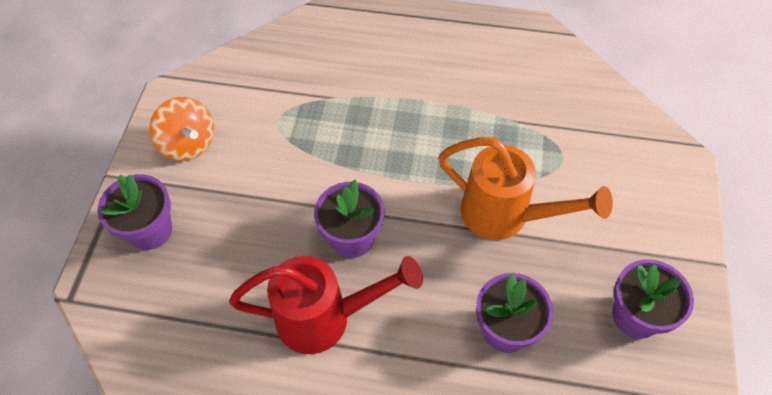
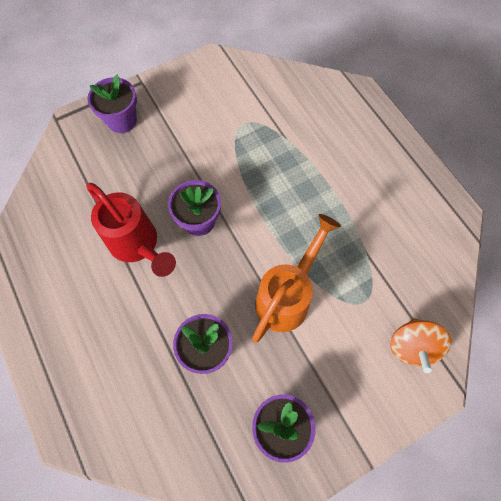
camera: 50 degrees right, 10 degrees up
orange spinning top [149,97,214,161] -> orange spinning top moved to [390,318,451,373]
orange watering can [439,137,613,240] -> orange watering can turned 135 degrees counterclockwise [252,214,341,342]

